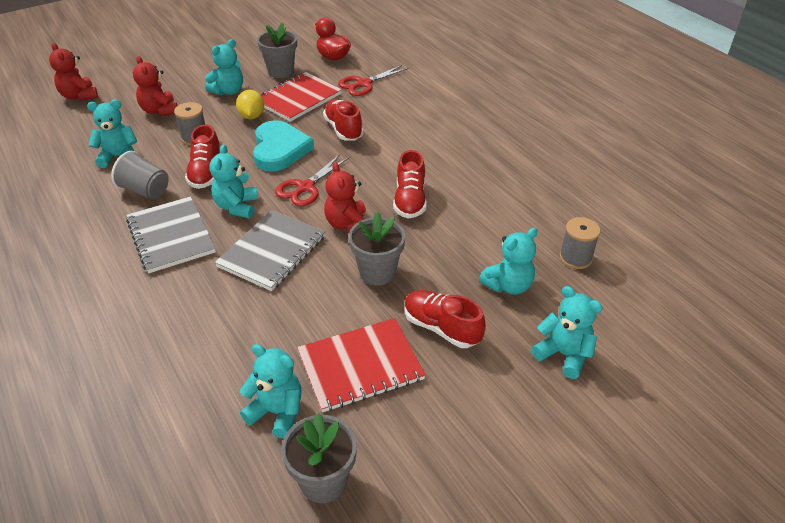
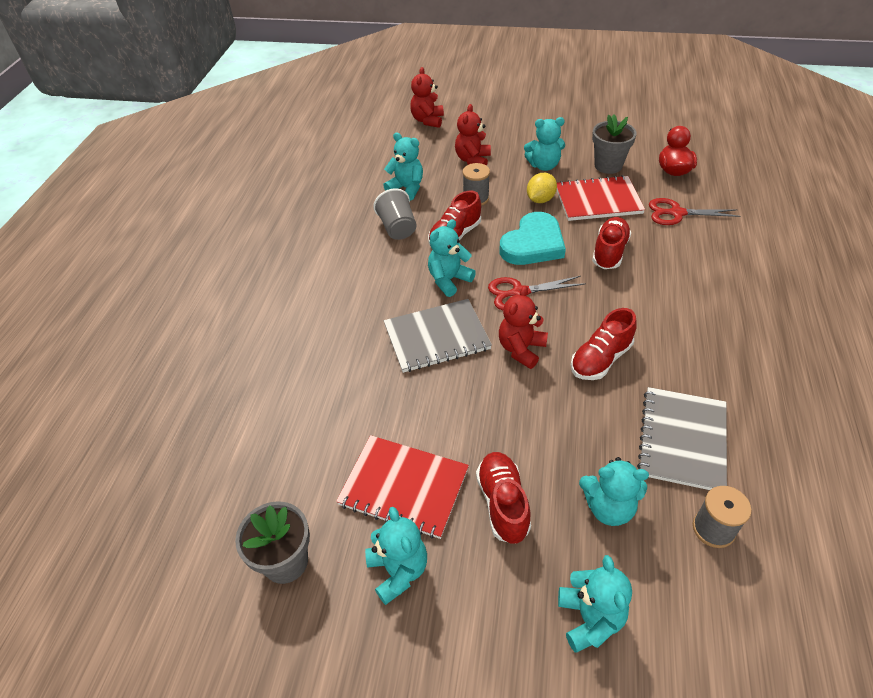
camera: 45 degrees right, 5 degrees up
grey notebook [126,196,216,273] -> grey notebook moved to [637,387,727,490]
turquoise teddy bear [240,344,302,439] -> turquoise teddy bear moved to [365,507,427,605]
grey flower pot [349,212,405,286] -> none

